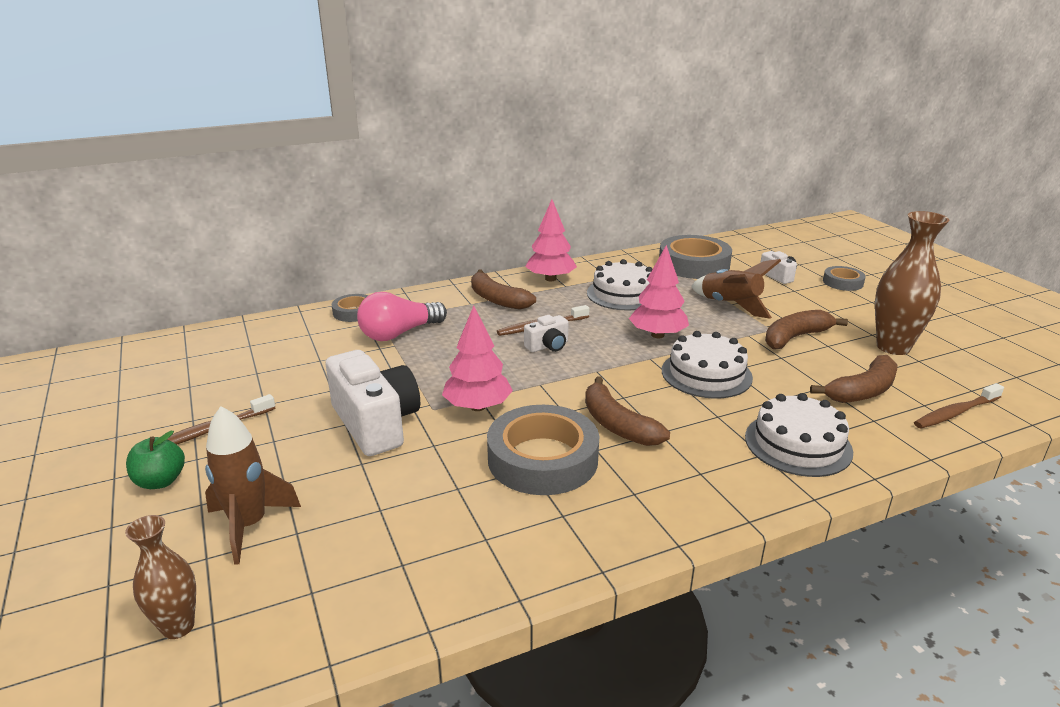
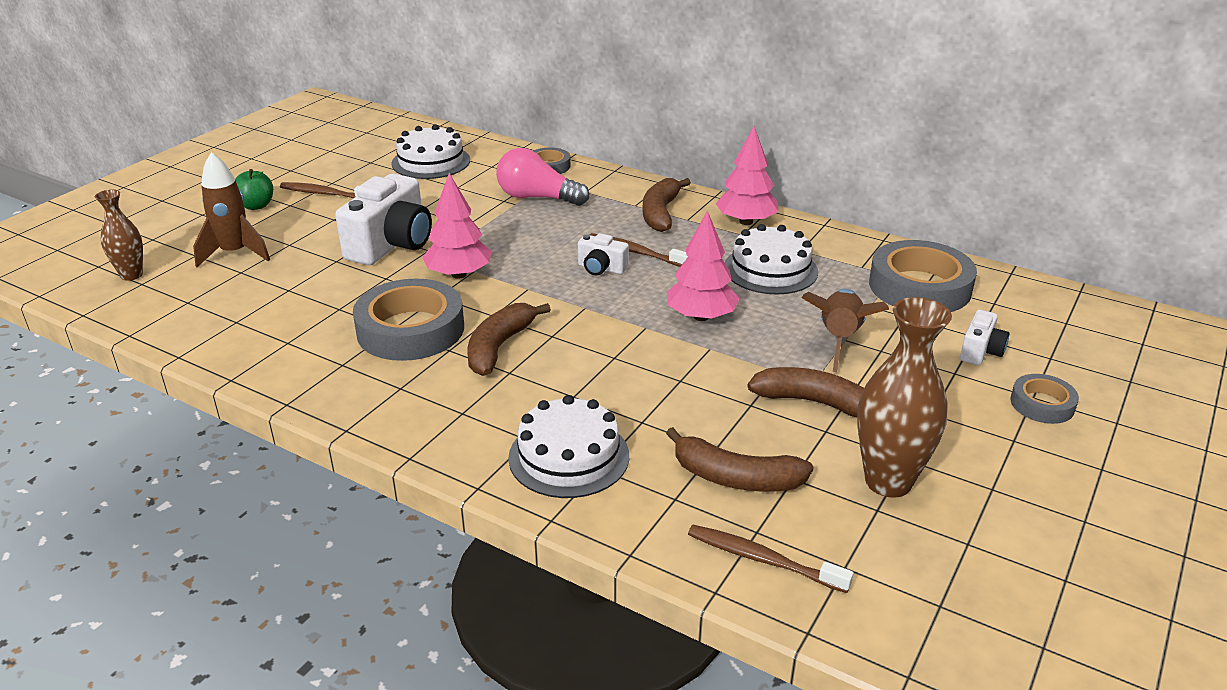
camera: 55 degrees right, 5 degrees up
white cake [662,331,753,399] -> white cake moved to [391,124,470,179]

